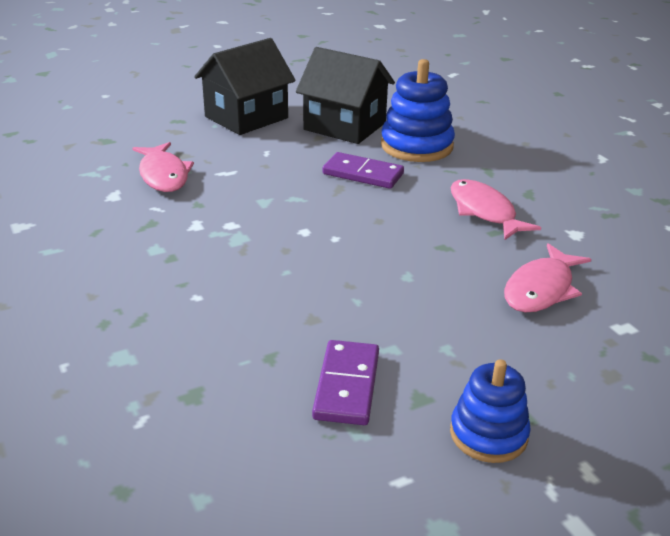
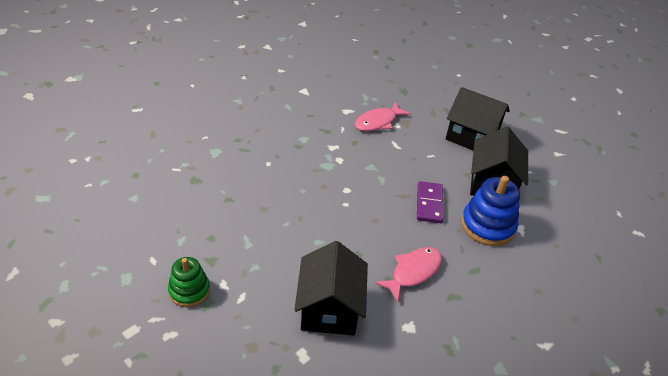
camera: 70 degrees right, 10 degrees up
purple domino [312,340,379,425] -> none
blue stacking toy [450,359,531,463] -> green stacking toy [168,257,210,307]
pink fish [504,243,591,312] -> black house [294,241,368,335]

